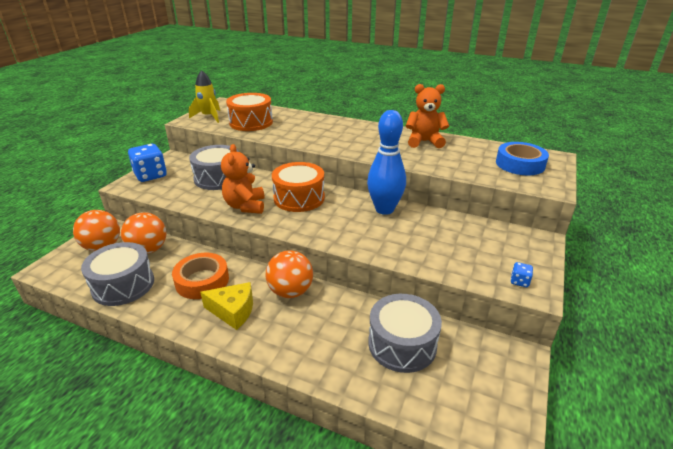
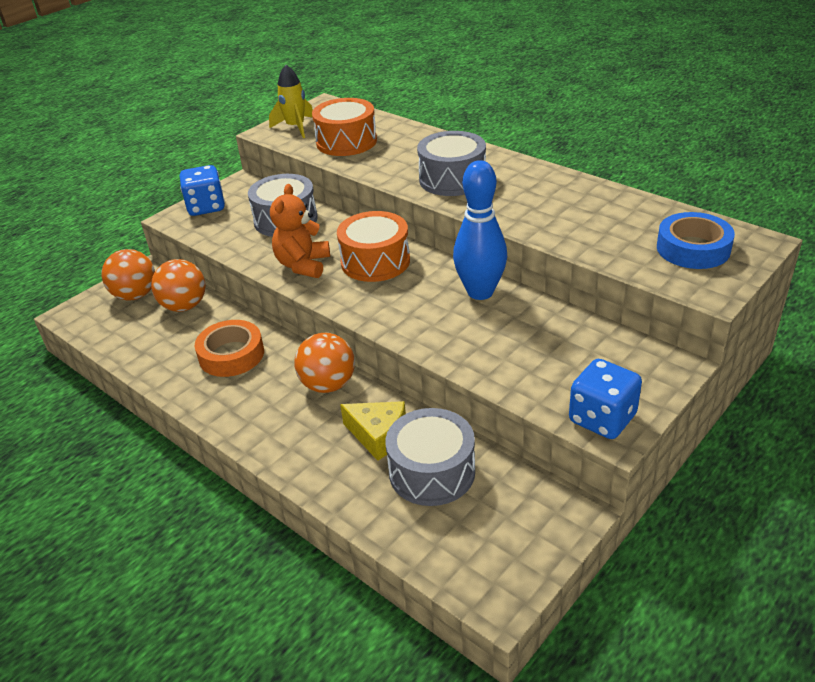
camera: 20 degrees right, 5 degrees up
grey drum [81,242,154,306] -> grey drum moved to [417,131,486,196]
yellow cheese [200,282,253,330] -> yellow cheese moved to [340,401,406,461]
orange teddy bear [406,84,449,148] -> none
blue dice [511,262,533,287] -> blue dice [569,359,642,439], size x2.24

